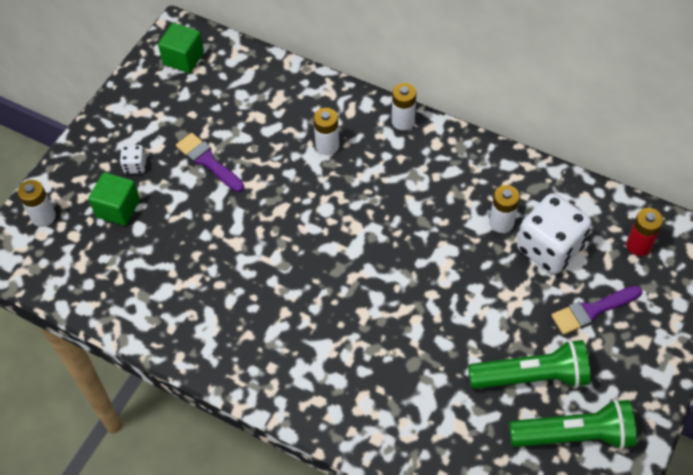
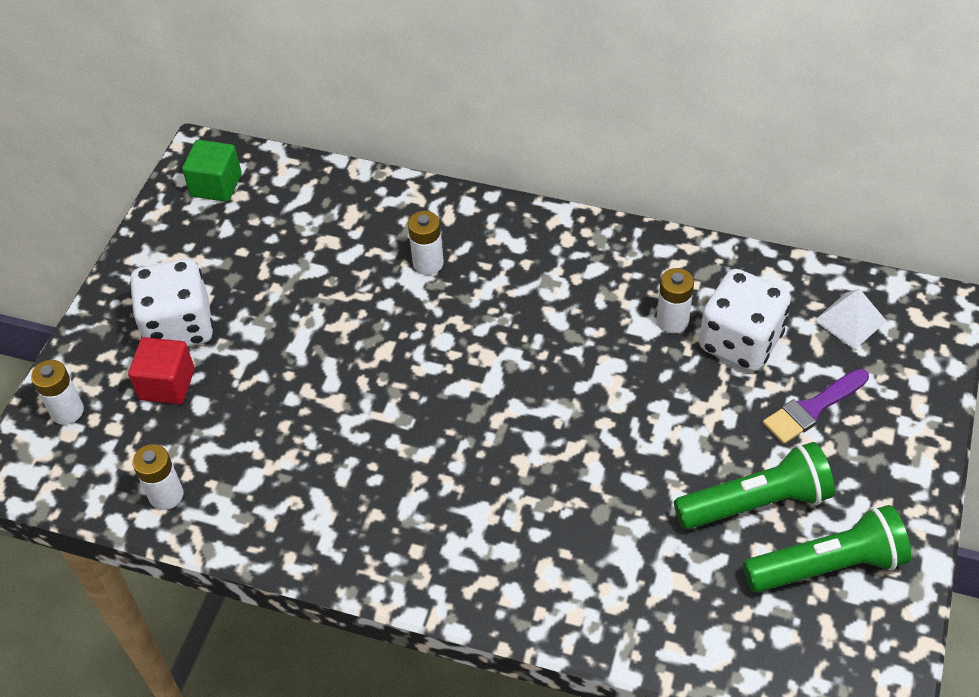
camera: 10 degrees left, 5 degrees down
green cube [88,172,140,226] -> red cube [128,337,195,404]
white dice [120,145,146,174] -> white dice [129,258,214,347], size x2.27
purple brush [176,133,244,192] -> none
white battery [392,83,416,131] -> white battery moved to [132,444,184,510]
red battery [626,208,663,256] -> white pyramid [814,289,886,350]

